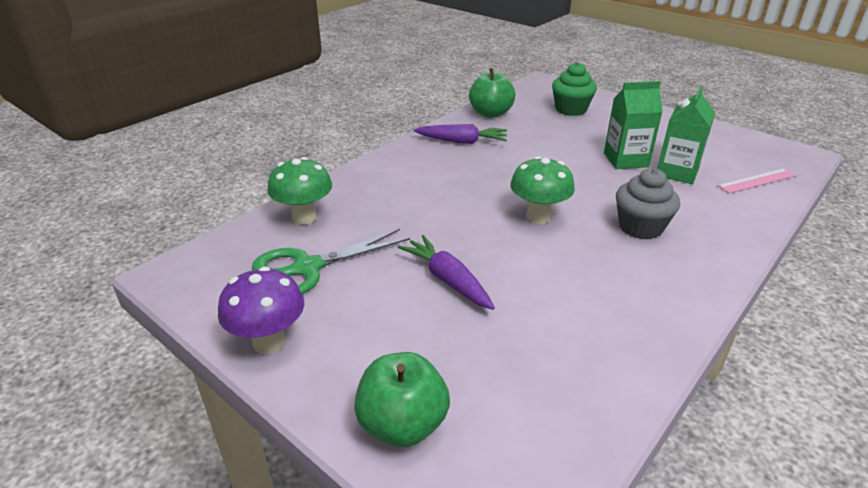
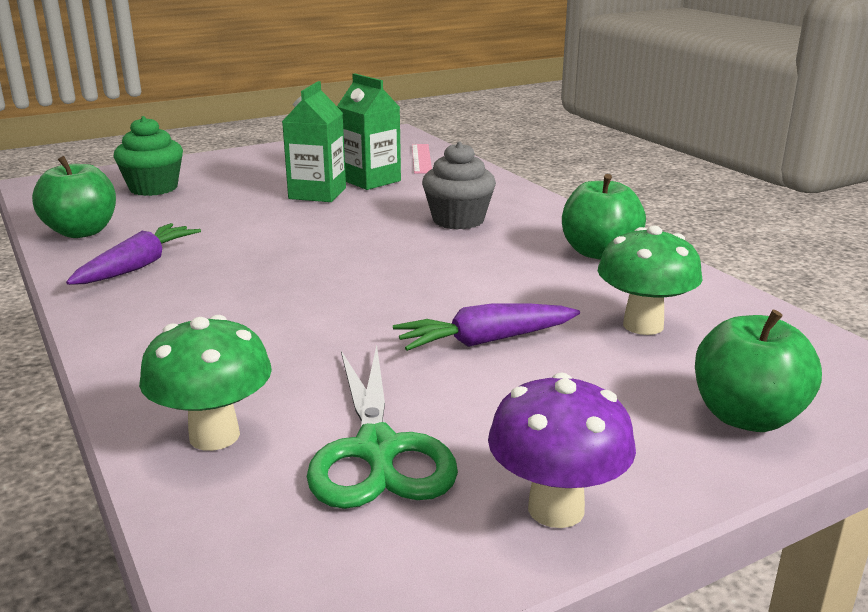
camera: 70 degrees left, 10 degrees down
green mushroom [510,156,575,224] -> green mushroom moved to [598,226,702,335]
none -> green apple [562,174,646,260]

